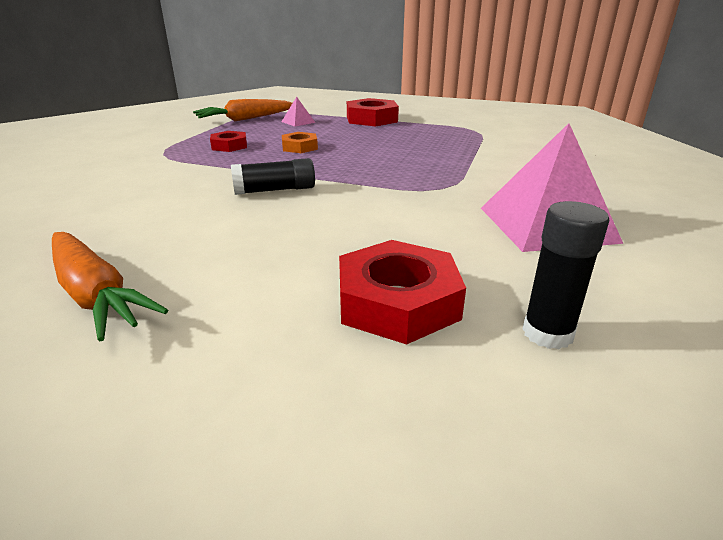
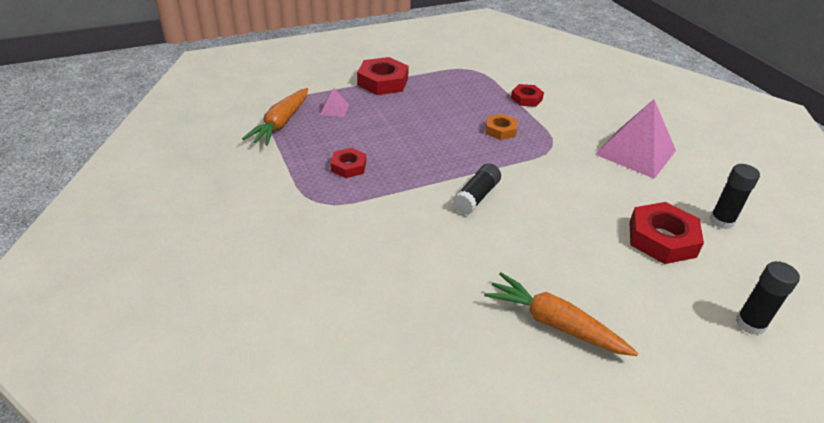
camera: 45 degrees left, 10 degrees up
orange carrot [52,232,168,341] -> orange carrot turned 150 degrees counterclockwise [484,272,638,356]
orange nut [282,132,318,153] -> orange nut moved to [486,114,517,140]
none -> red nut [511,84,544,107]
none -> black glue stick [736,261,800,335]

